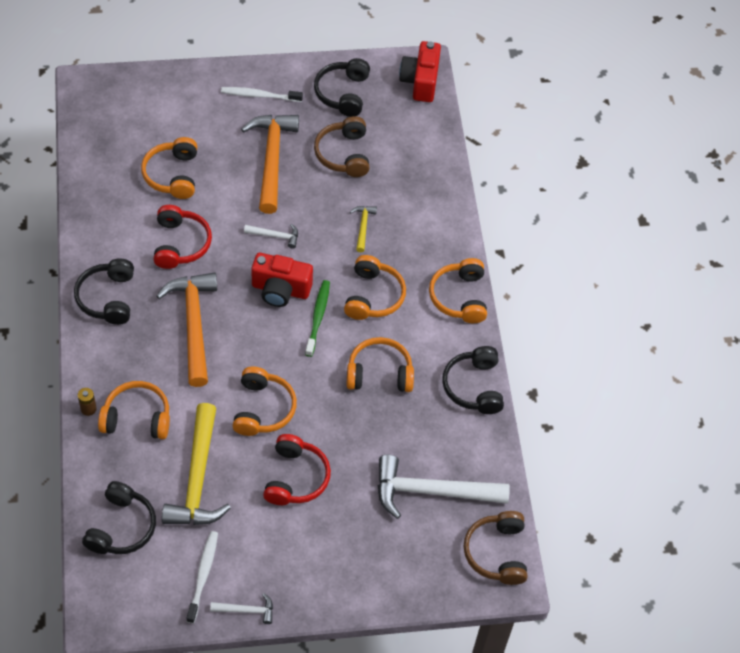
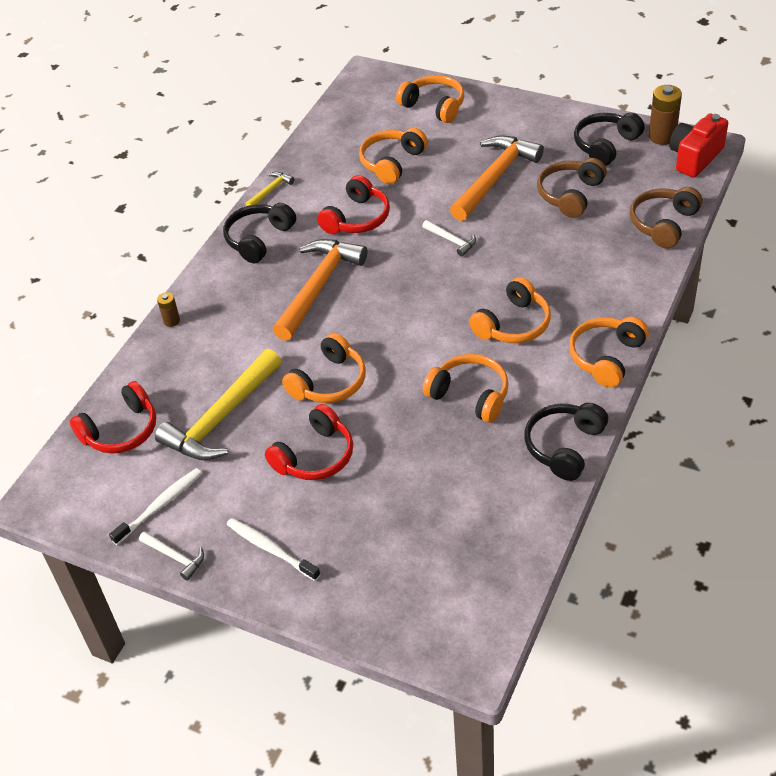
camera: 40 degrees right, 10 degrees down
black headphones [82,481,156,554] -> red headphones [70,381,156,454]
orange headphones [98,381,170,439] -> orange headphones moved to [396,75,464,123]
white toothbrush [221,87,303,102] -> white toothbrush moved to [227,518,320,581]
red camera [251,253,313,307] -> none
green toothbrush [305,280,330,357] -> none
yellow hammer [350,206,377,252] -> yellow hammer moved to [246,172,295,206]
white hammer [378,455,510,519] -> none
brown headphones [464,511,527,585] -> brown headphones moved to [630,187,703,248]
none -> brown battery [649,85,682,145]

